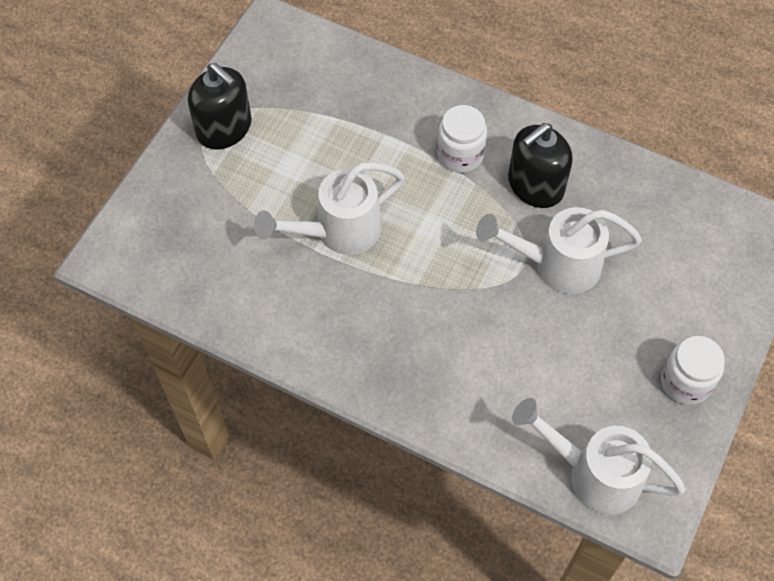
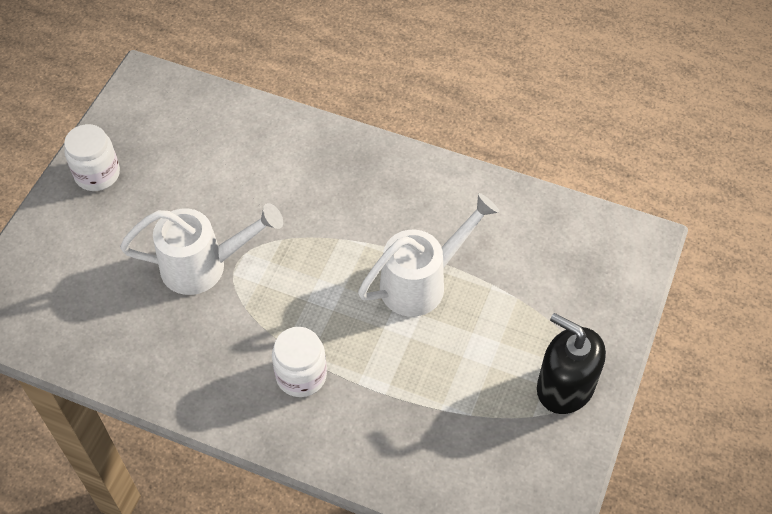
camera: 175 degrees right, 5 degrees down
black soap dispenser [508,123,573,208] -> none
white watering can [512,398,686,515] -> none

